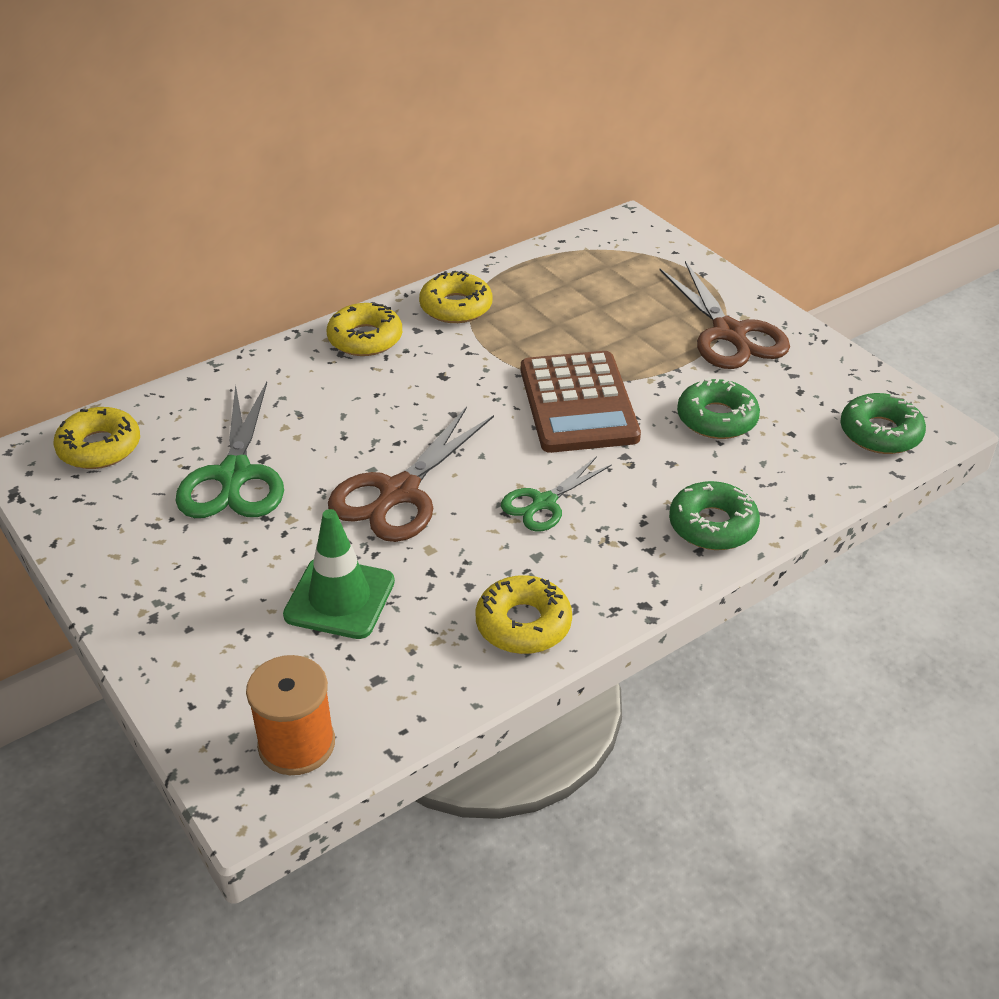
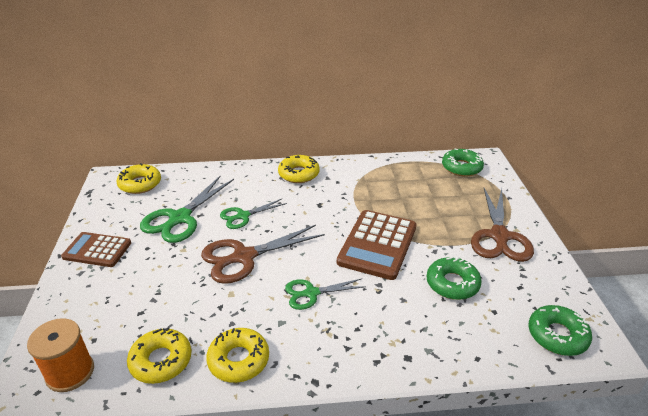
camera: 30 degrees right, 5 degrees down
green traffic cone [283,509,395,639] -> none
yellow donut [419,271,493,323] -> yellow donut moved to [127,327,192,384]
green donut [669,481,760,550] -> green donut moved to [442,149,484,176]
none -> brown calculator [61,232,131,267]
none -> green scissors [220,199,287,229]

